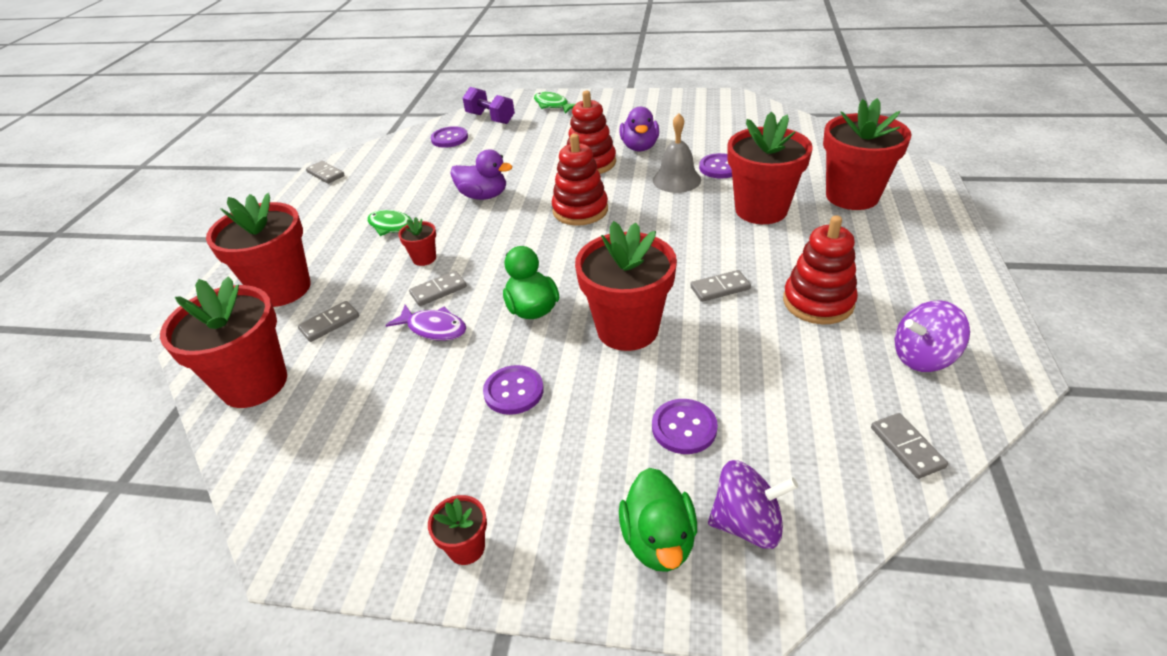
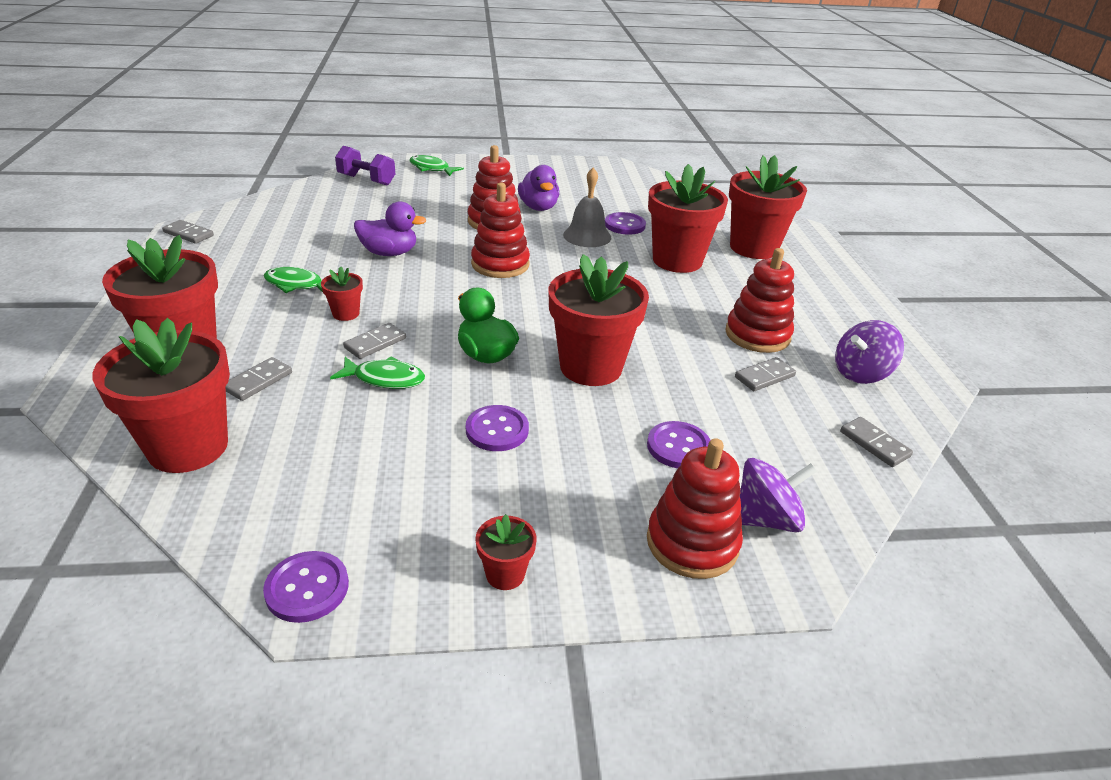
camera: 20 degrees left, 5 degrees down
purple fish [386,305,466,341] -> green fish [330,356,425,389]
purple button [431,126,468,148] -> purple button moved to [263,551,349,623]
green duck [619,468,697,572] -> red stacking toy [647,438,743,579]
grey domino [690,270,751,302] -> grey domino moved to [735,357,796,391]

